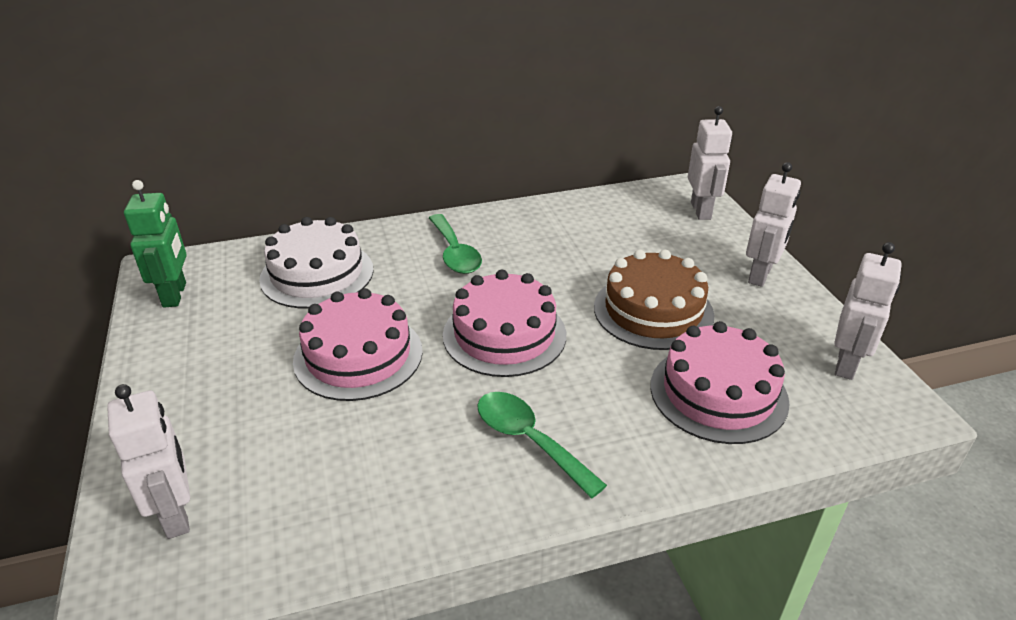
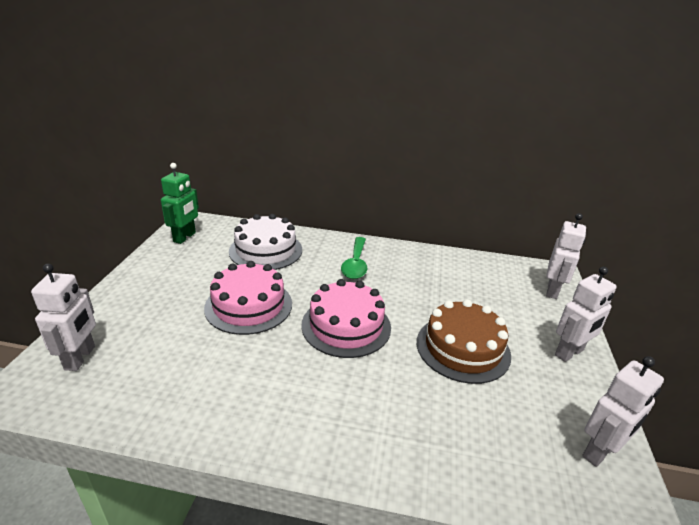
camera: 25 degrees right, 5 degrees down
green spoon [477,392,607,498] -> none
pink cake [650,321,790,444] -> none

